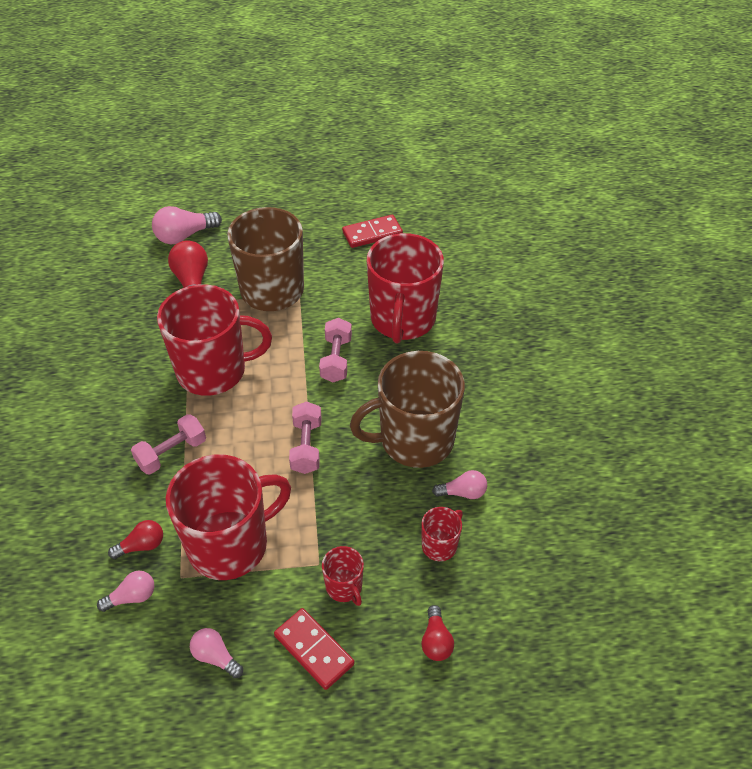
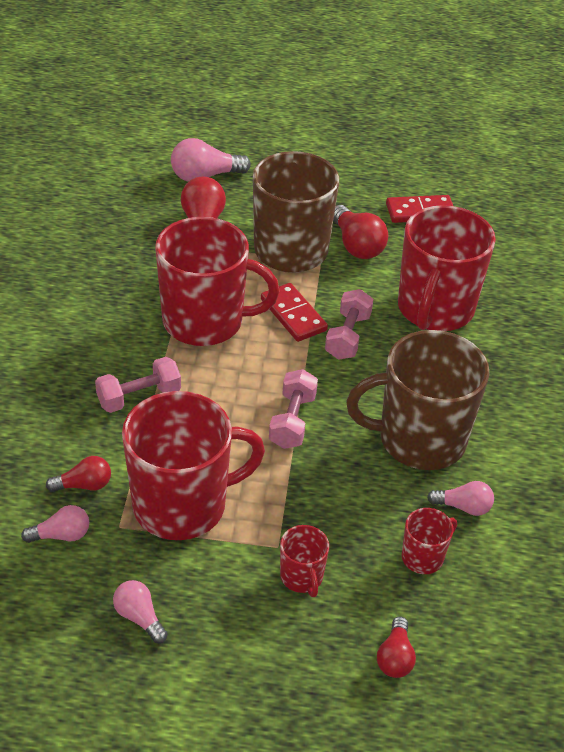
camera: 10 degrees right, 5 degrees down
red domino [274,608,354,690] -> red domino moved to [261,283,328,342]
none -> red light bulb [333,205,388,259]

